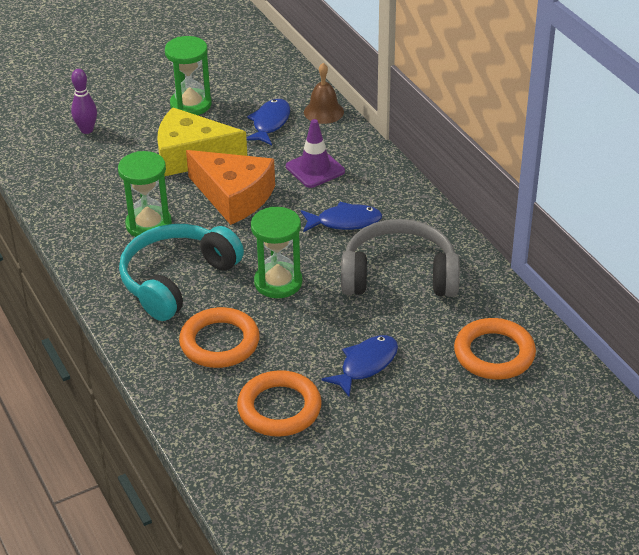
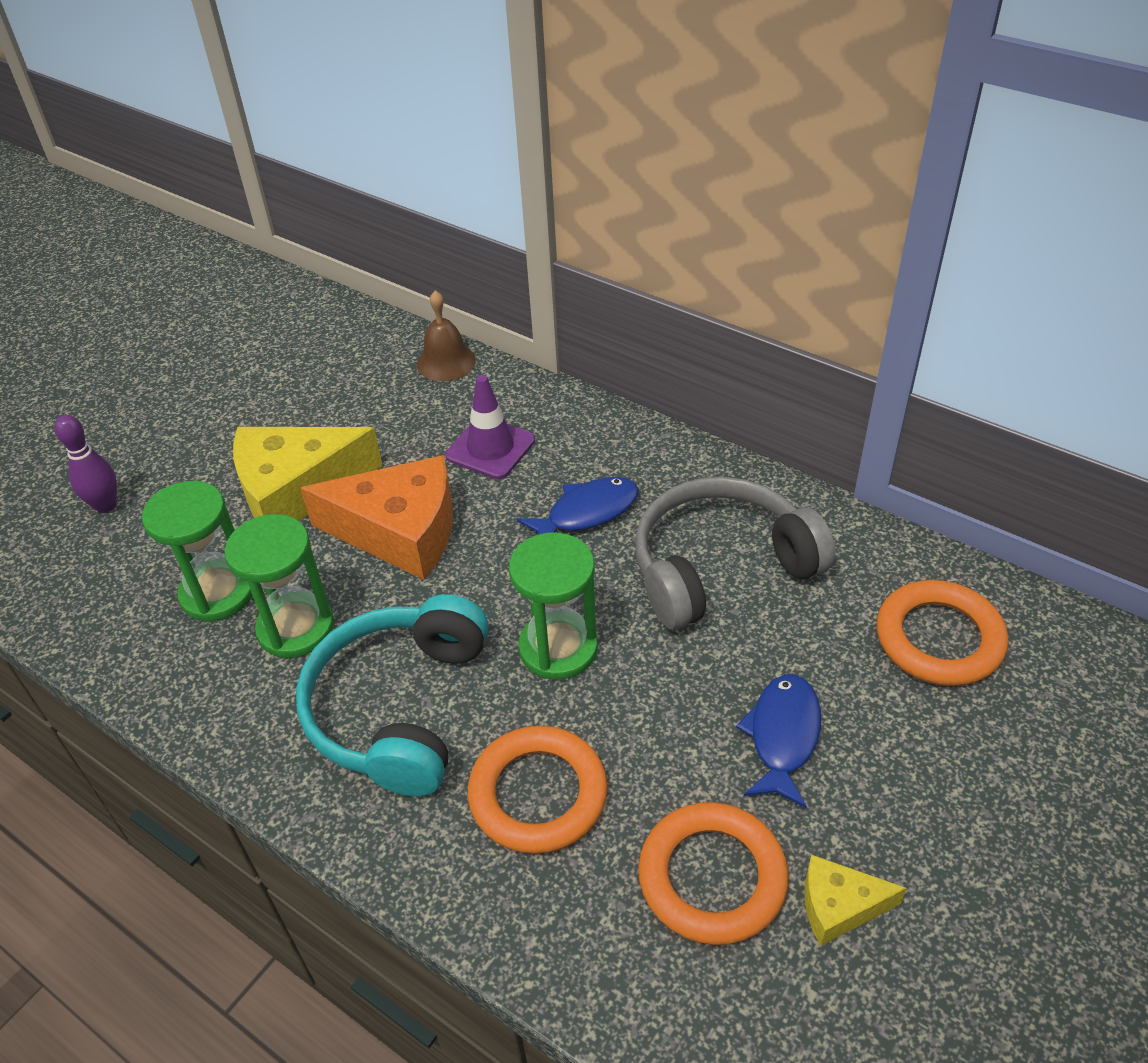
camera: 25 degrees left, 5 degrees up
green hourglass [165,36,212,115] -> green hourglass moved to [142,481,253,622]
blue fish [246,99,290,145] -> none
none -> yellow cheese [804,854,907,946]

